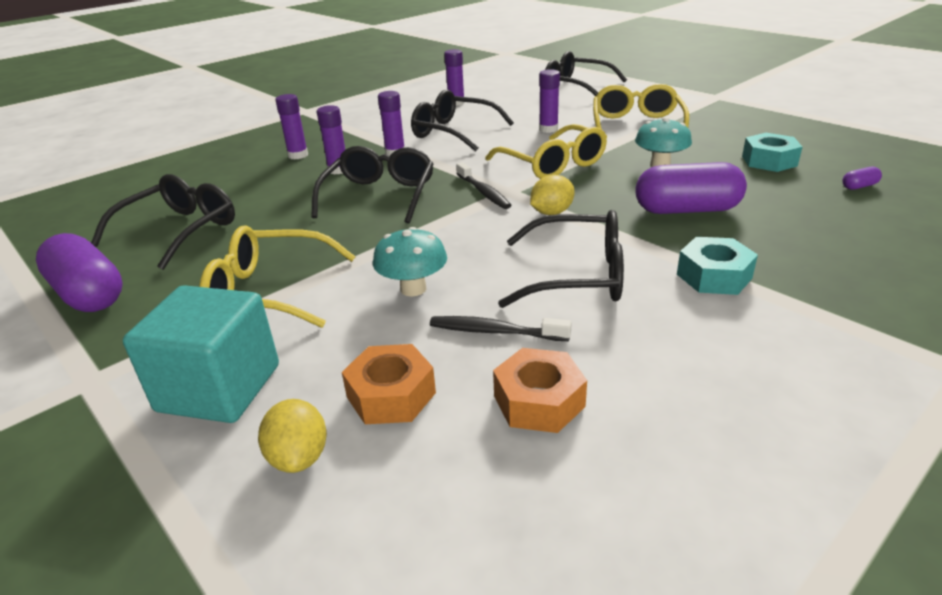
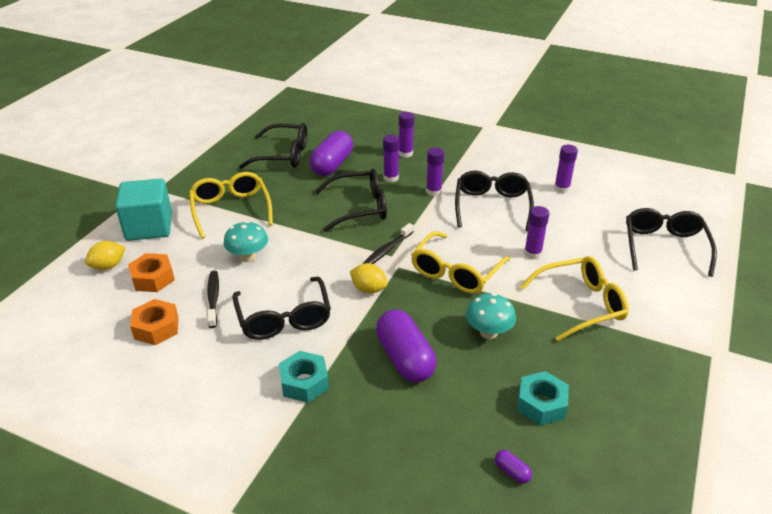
camera: 65 degrees right, 5 degrees up
purple capsule [36,233,123,312] -> purple capsule moved to [310,131,353,176]

